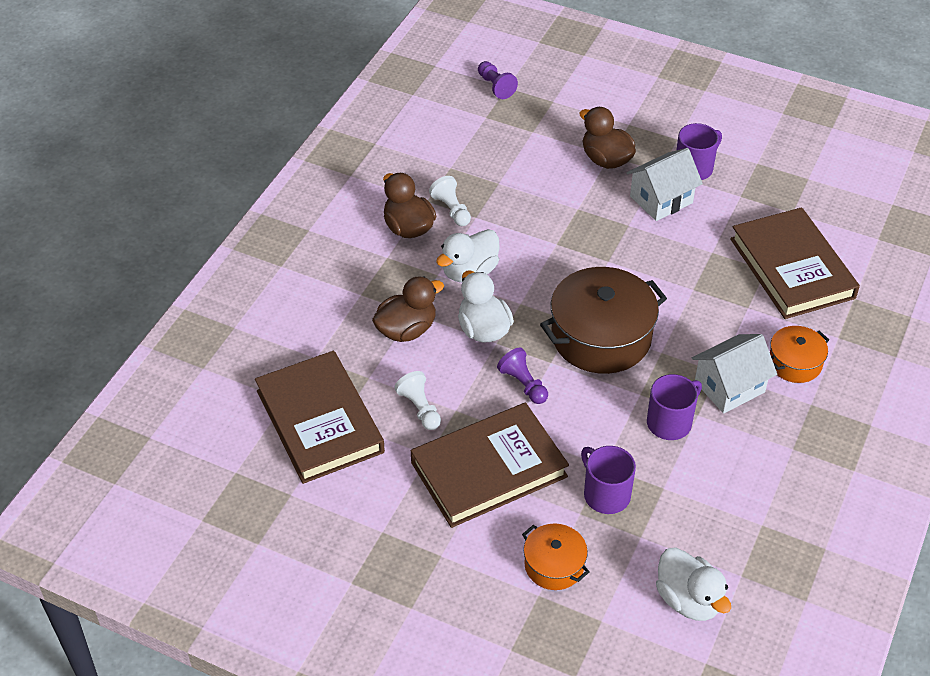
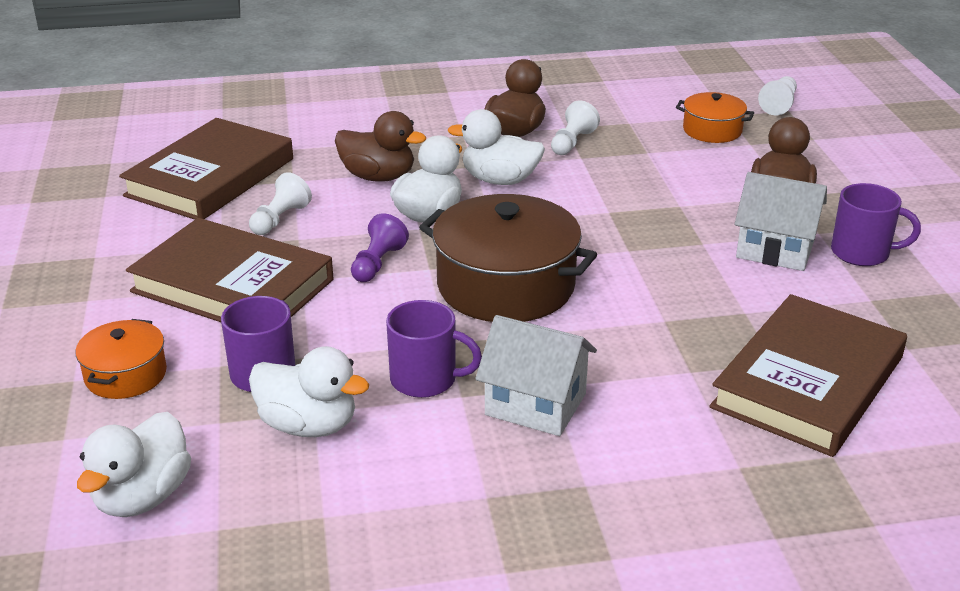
camera: 55 degrees right, 15 degrees down
purple pawn [478,61,518,99] -> white pawn [758,76,797,115]
orange pot [770,326,829,383] -> orange pot moved to [676,92,754,143]
none -> white duck [249,346,369,437]

